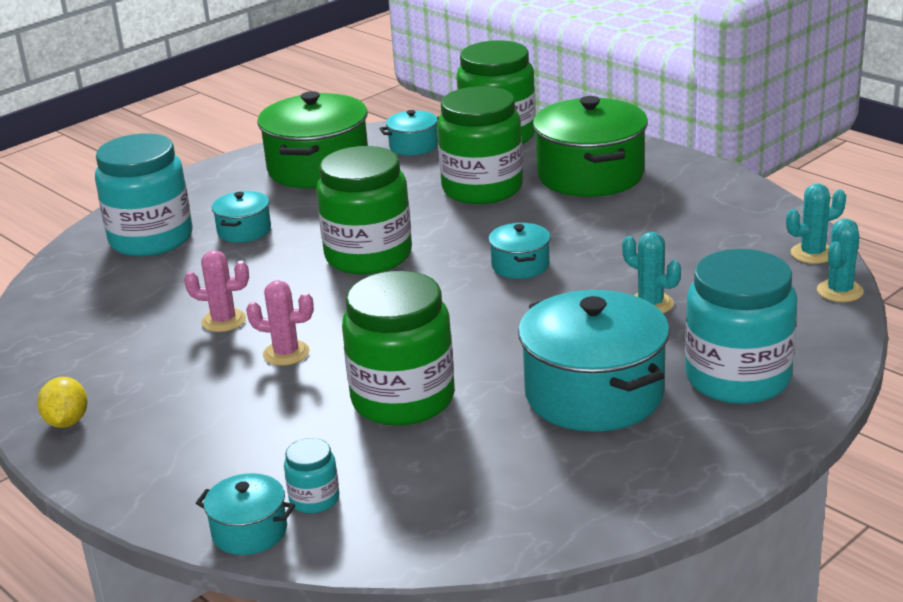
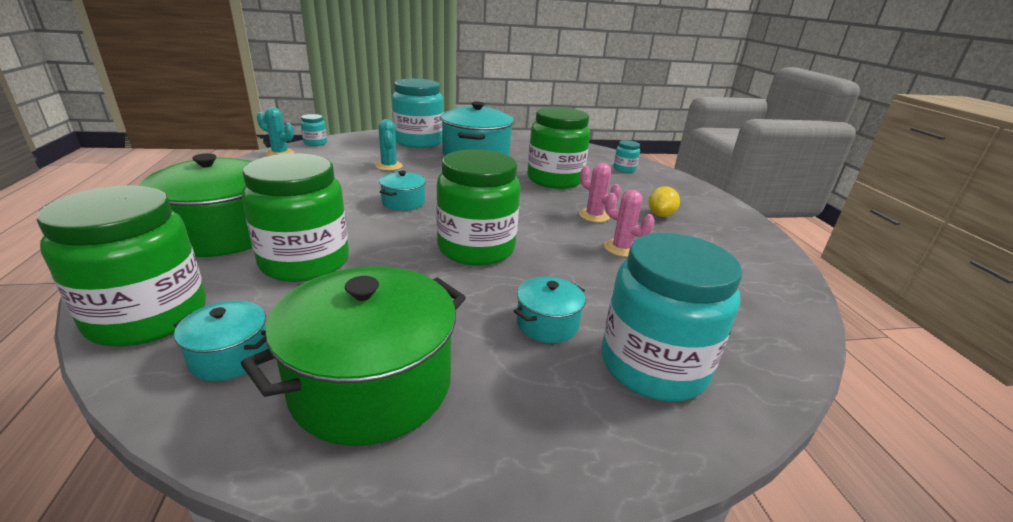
camera: 150 degrees left, 0 degrees up
yellow lemon [37,377,88,428] -> yellow lemon moved to [649,186,680,217]
turquoise pot [196,473,295,555] -> none
turquoise cactus [817,219,864,302] -> turquoise jar [301,114,327,146]

